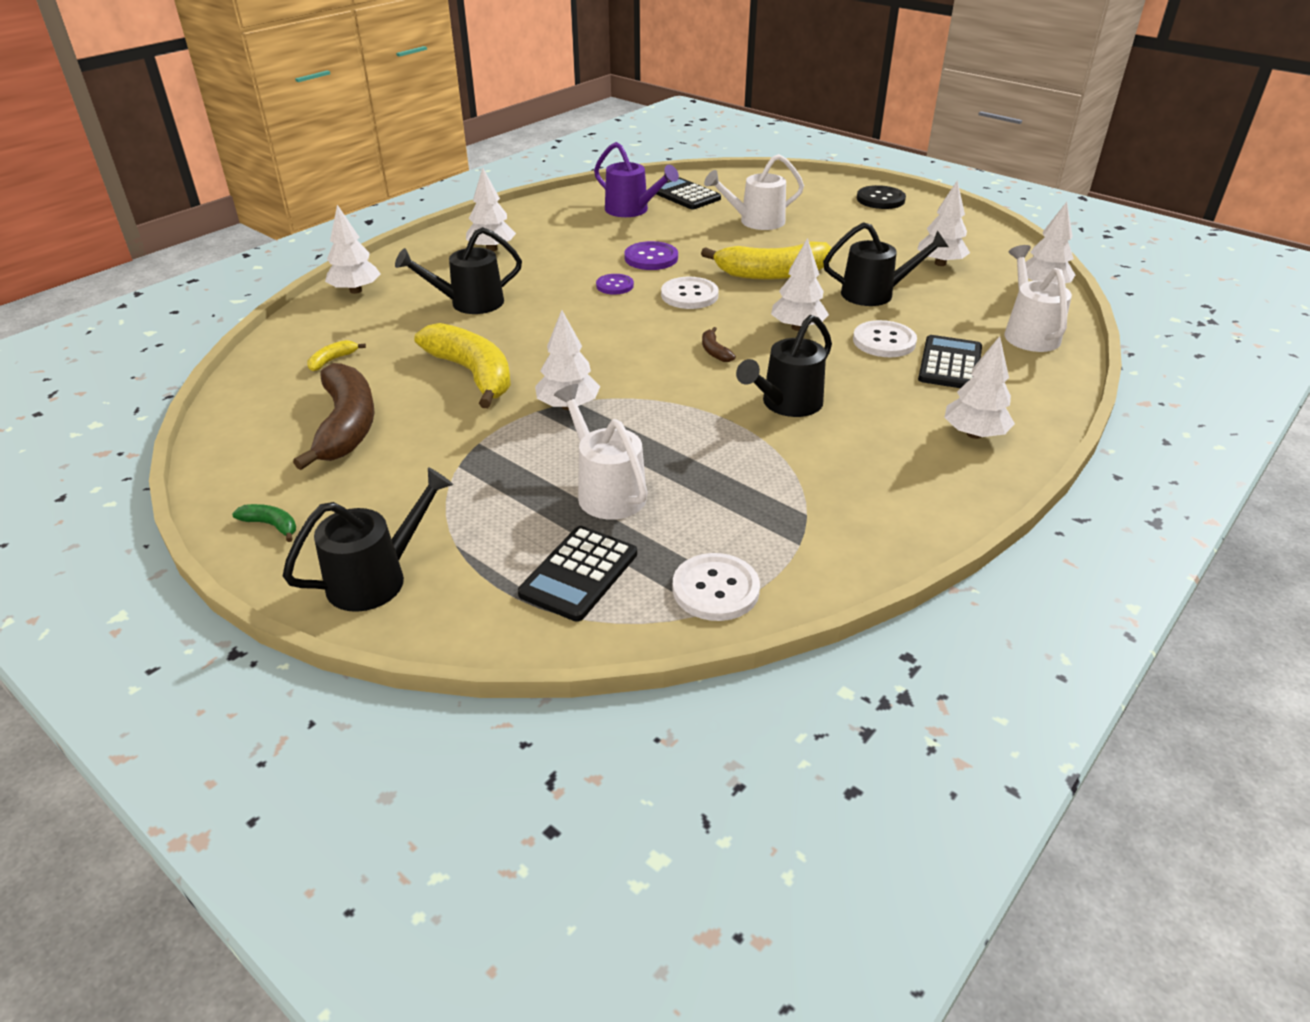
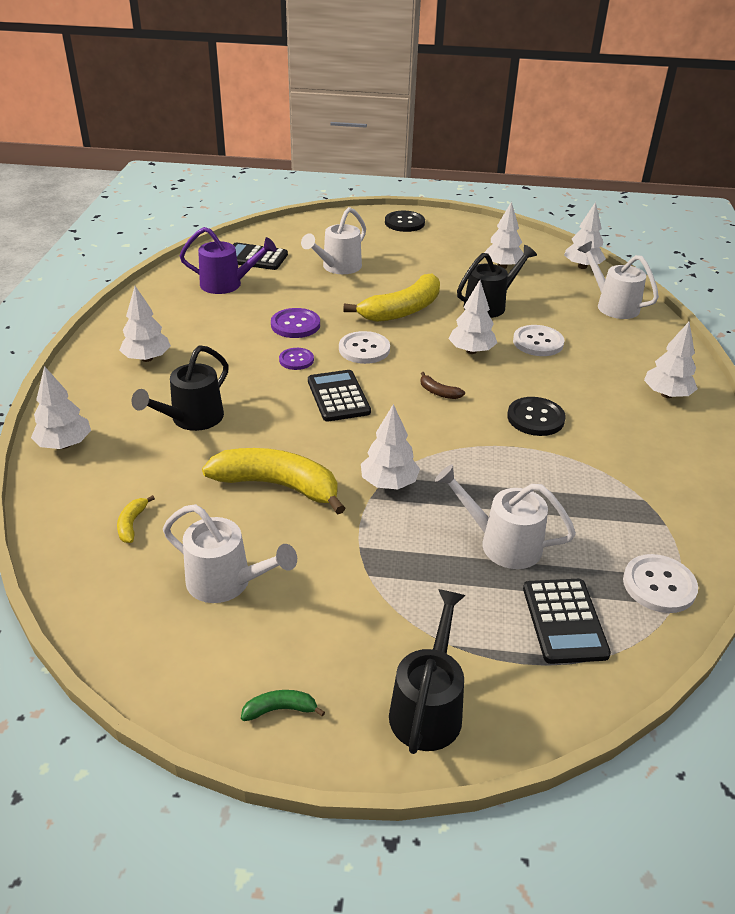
camera: 35 degrees left, 0 degrees up
brown banana [293,363,375,470] -> white watering can [163,504,297,603]
black watering can [736,315,832,417] -> black button [507,397,566,436]
black calculator [918,335,982,388] -> black calculator moved to [308,370,371,422]

